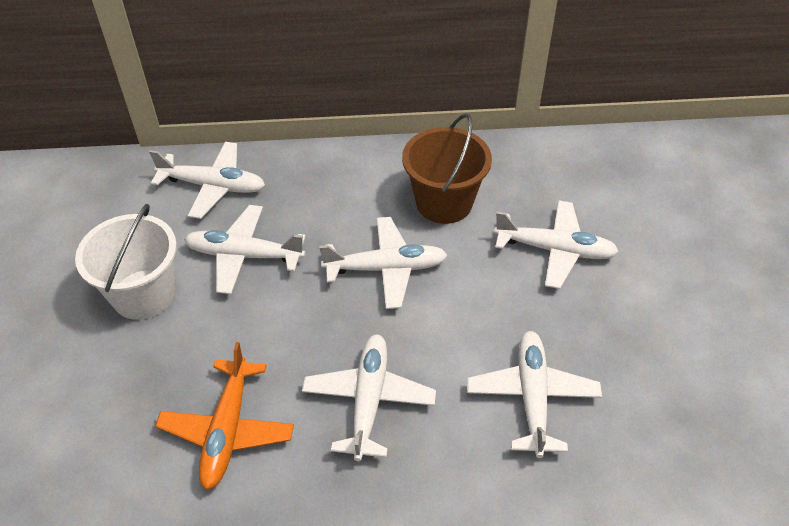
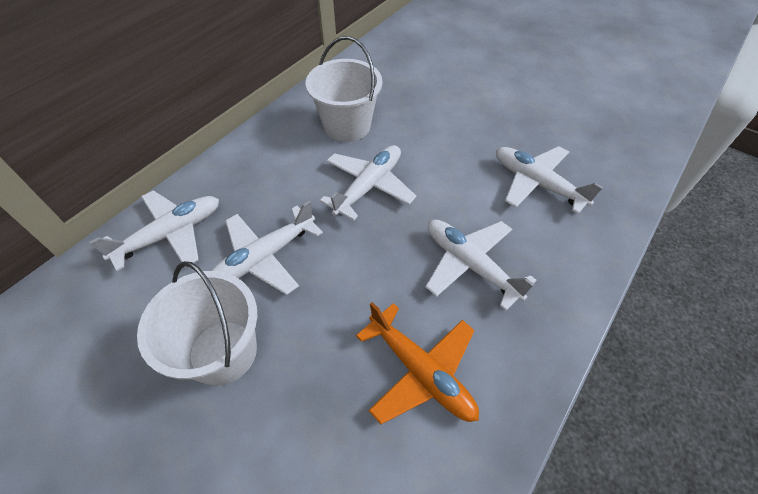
camera: 50 degrees left, 5 degrees up
brown bucket [402,113,492,224] -> white bucket [306,36,382,142]
white plane [494,201,619,289] -> none

